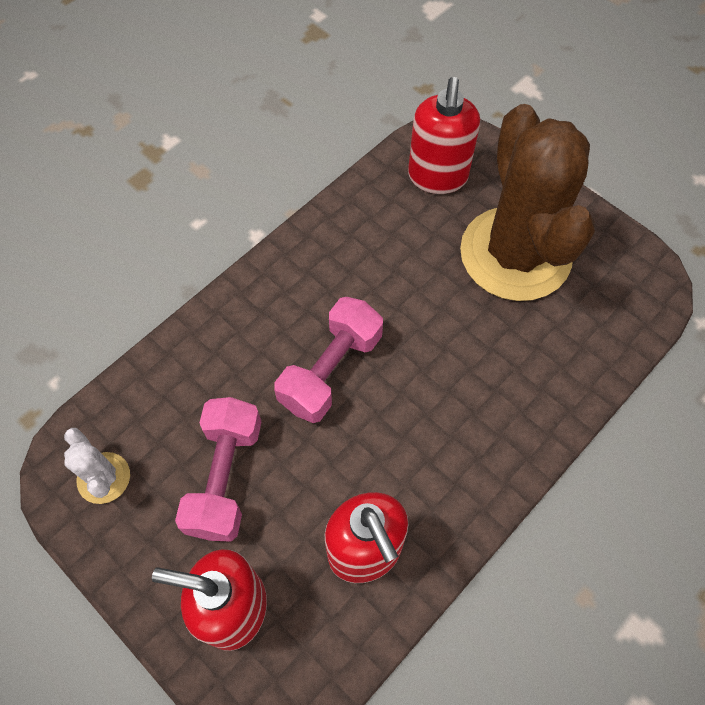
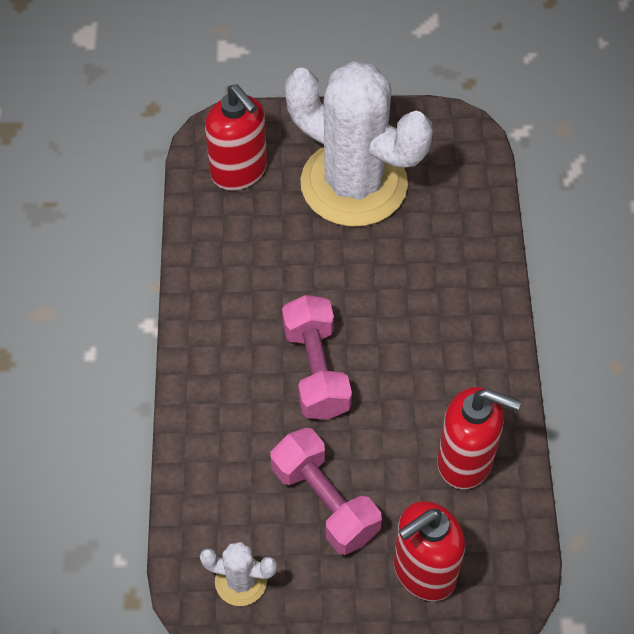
camera: 45 degrees left, 5 degrees down
brown cactus [460,104,595,301] -> white cactus [285,61,433,227]

